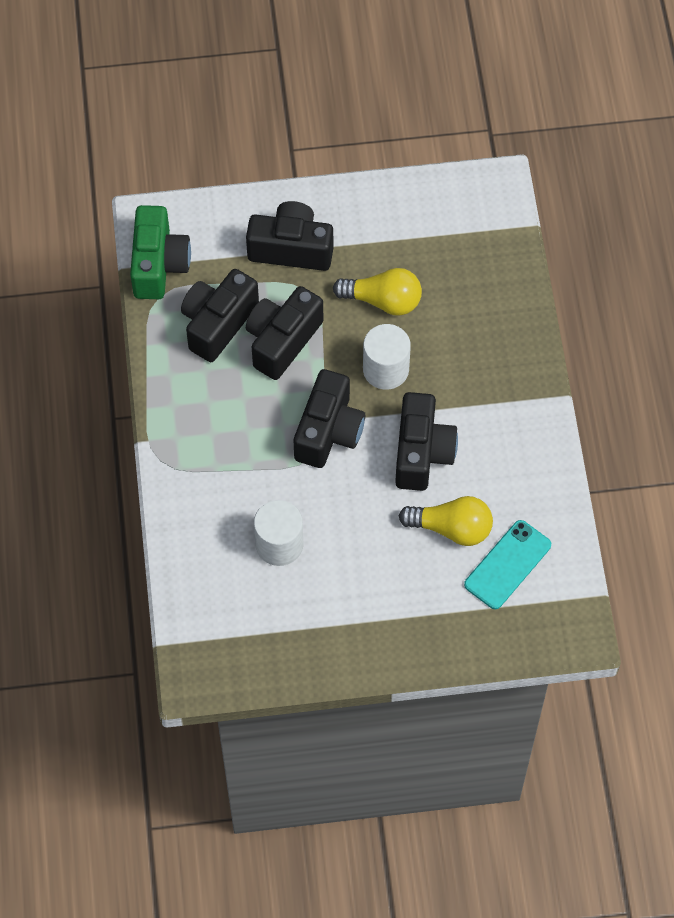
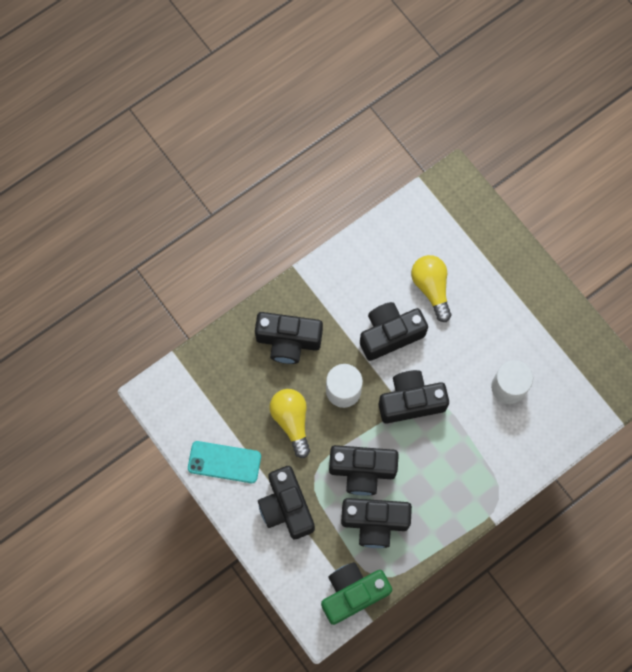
camera: 120 degrees left, 10 degrees up
turquoise phone [464,520,551,609] -> turquoise phone moved to [188,441,261,483]
none -> black camera [255,312,323,364]

